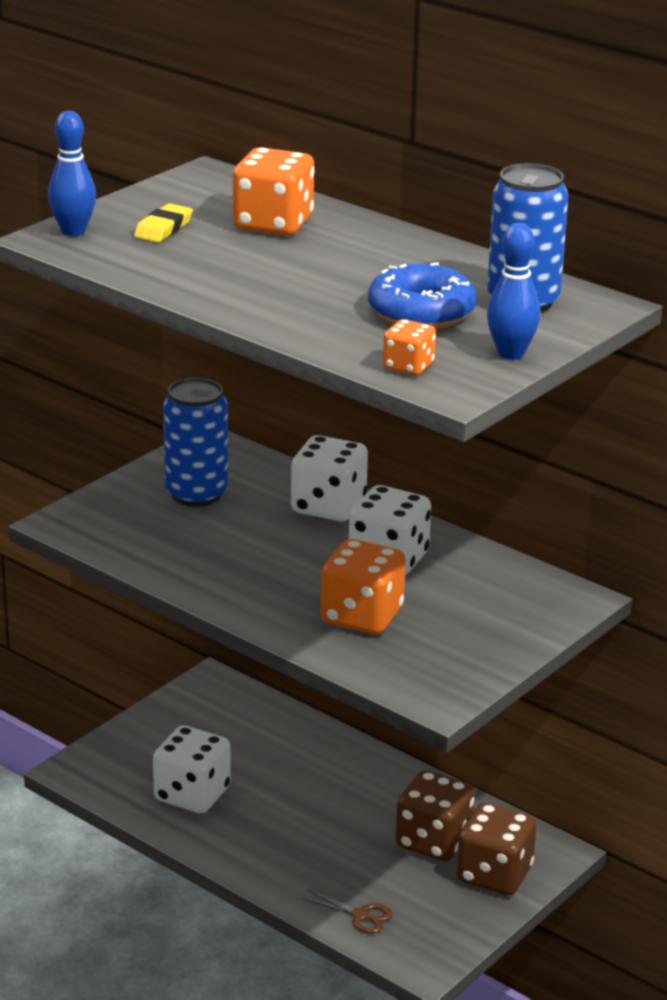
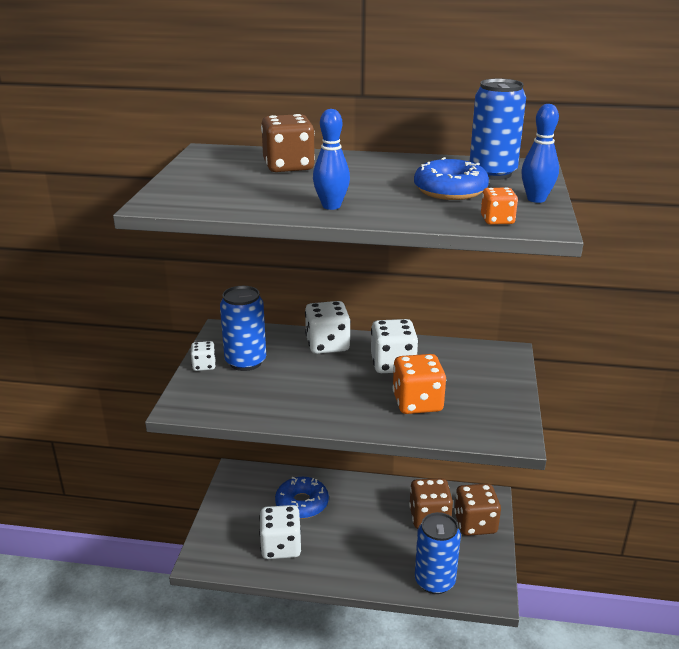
camera: 30 degrees left, 0 degrees up
blue bowling pin [48,111,96,236] -> blue bowling pin moved to [313,109,350,210]
yellow eraser [134,203,193,243] -> none
orange dice [233,147,315,236] -> brown dice [261,114,315,172]
brown scissors [302,890,392,934] -> blue can [415,512,461,594]
none -> white dice [191,341,216,371]
none -> blue donut [275,477,329,519]

